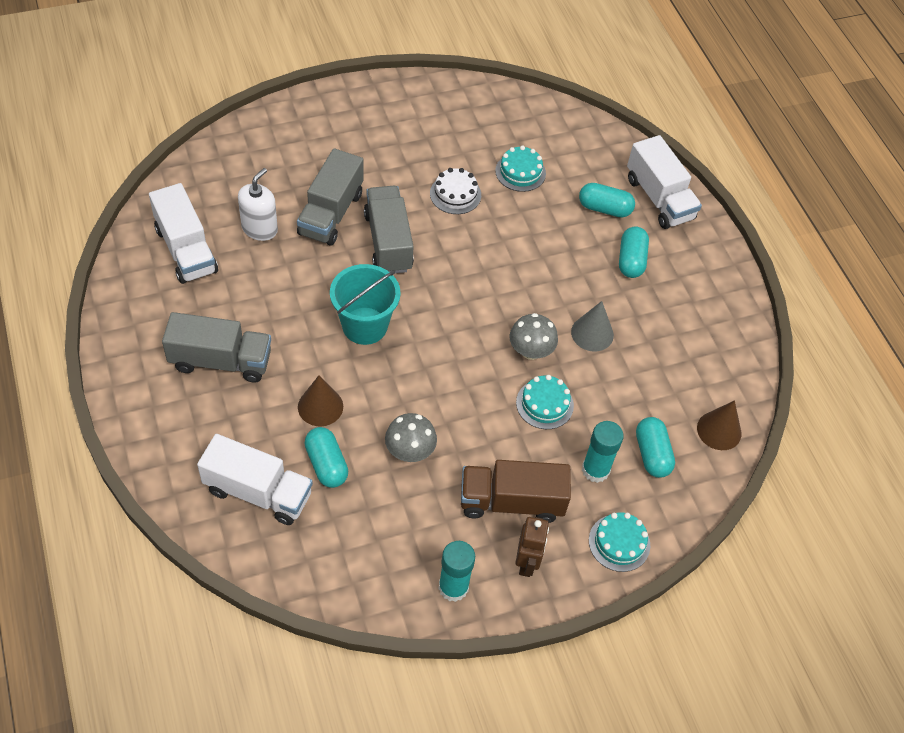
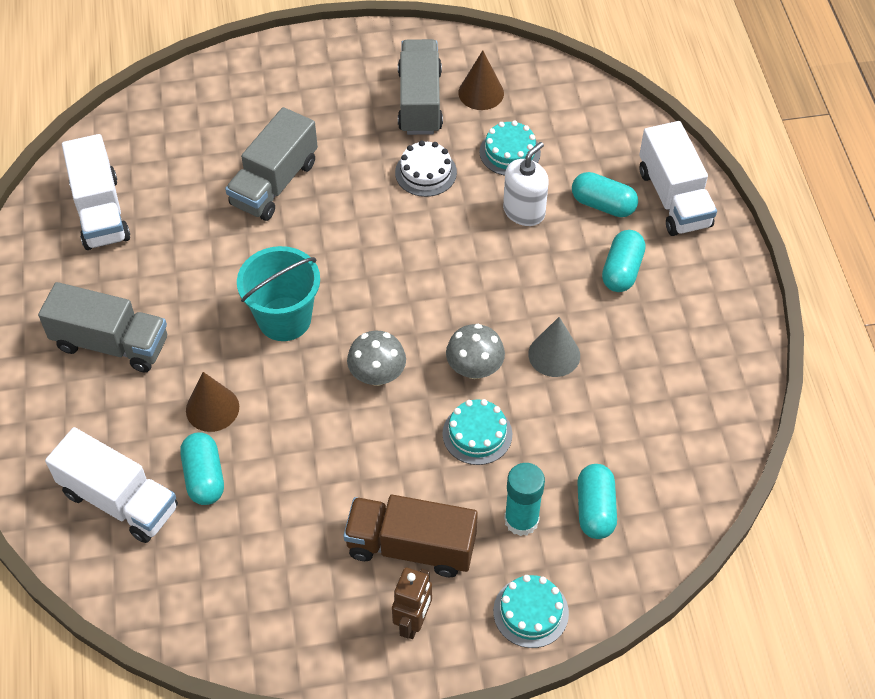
camera: 15 degrees right, 0 degrees up
white soap dispenser [238,168,278,241] -> white soap dispenser moved to [503,142,549,226]
grey truck [364,186,414,273] -> grey truck moved to [398,39,443,135]
grey mushroom [385,413,437,462] -> grey mushroom moved to [347,331,406,386]
turquoise glue stick [438,541,475,602] -> none
brown cone [697,400,741,450] -> brown cone moved to [458,50,504,110]

